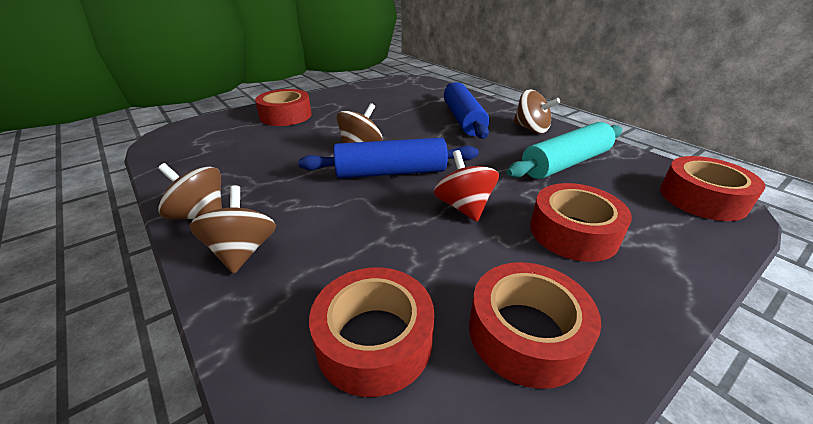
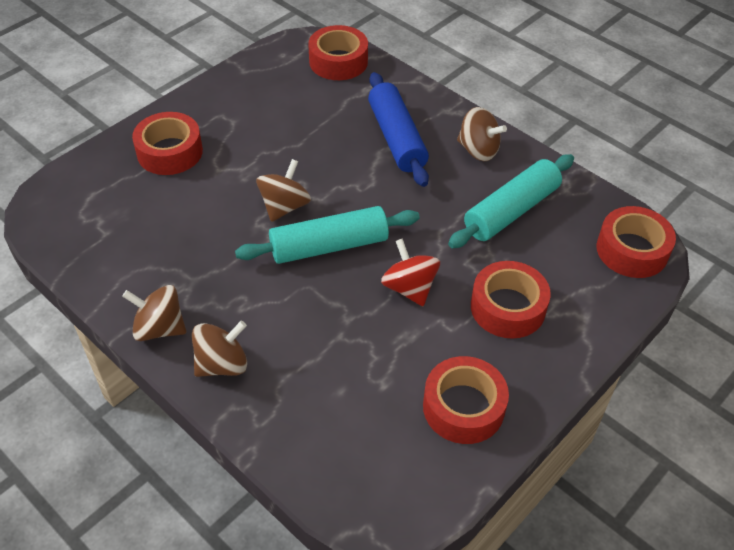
camera: 10 degrees left, 15 degrees up
brown spinning top [189,186,276,273] -> brown spinning top turned 75 degrees clockwise [192,321,247,377]
blue rolling pin [298,138,479,178] -> turquoise rolling pin [235,206,420,264]
red tape [309,267,434,397] -> red tape moved to [308,25,368,80]

